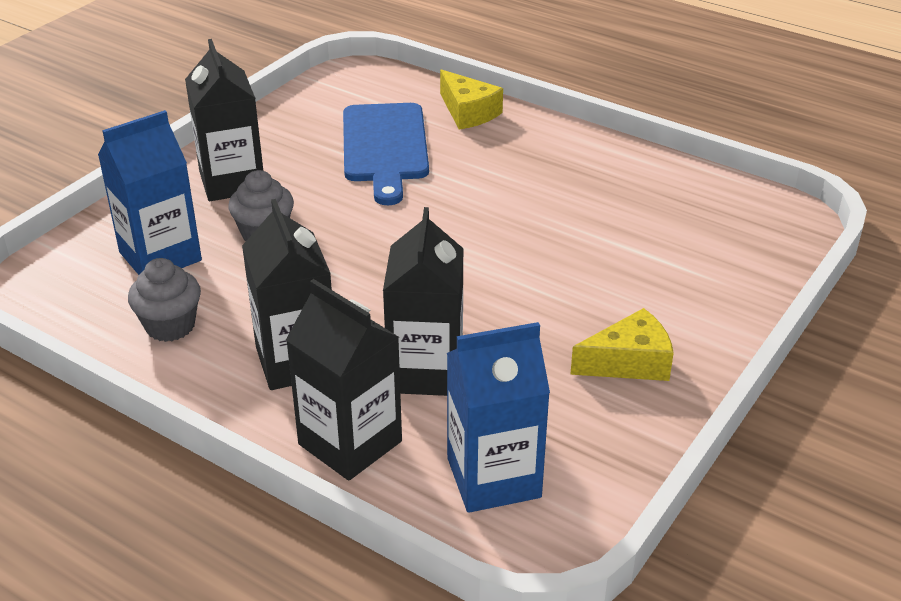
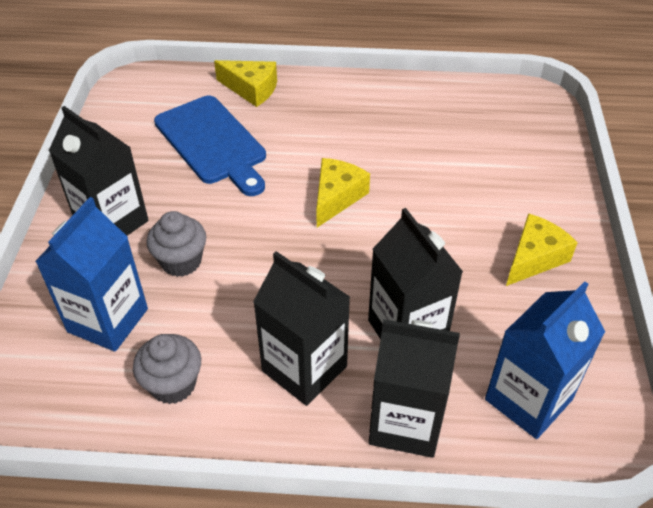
camera: 30 degrees left, 10 degrees up
none -> yellow cheese [316,158,370,227]

